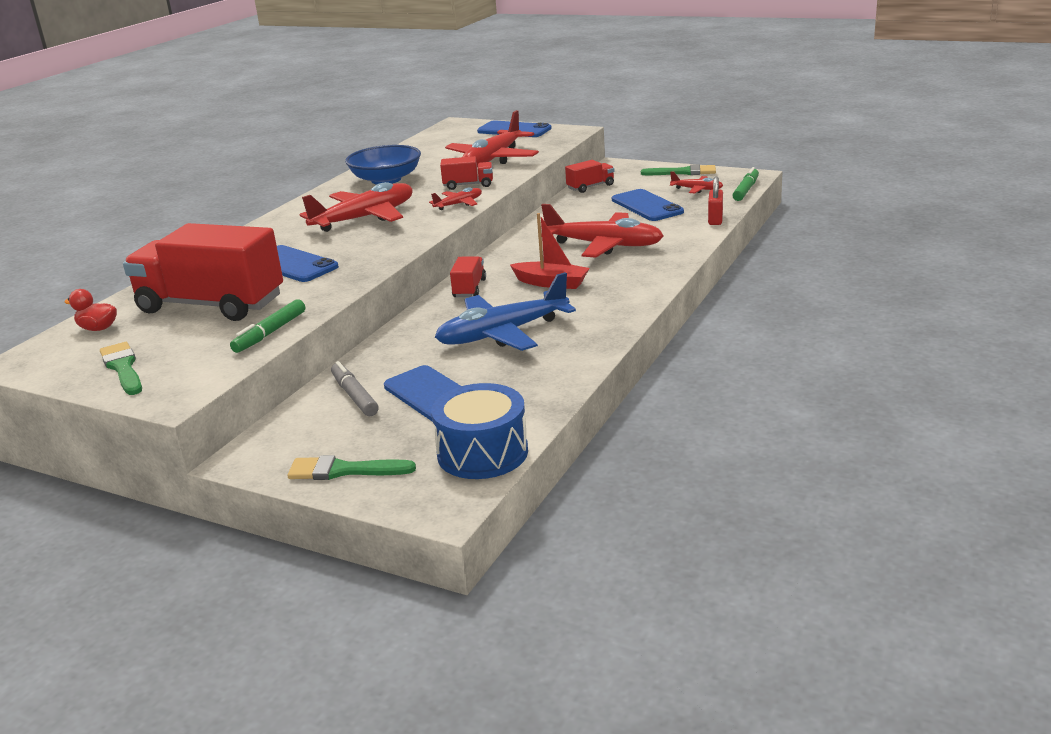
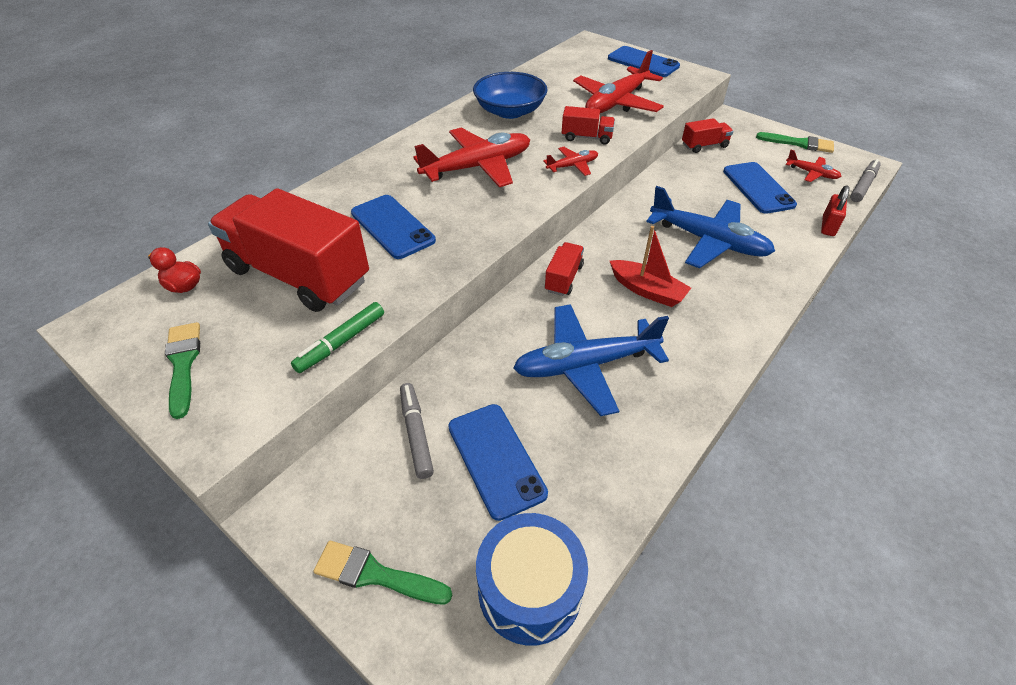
camera: 10 degrees right, 20 degrees up
red plane [541,204,664,258] -> blue plane [646,186,775,268]
green marker [733,167,759,201] -> grey marker [850,159,881,202]

